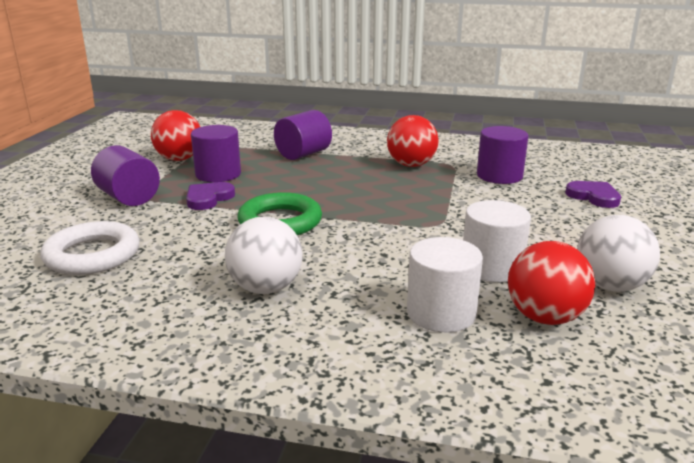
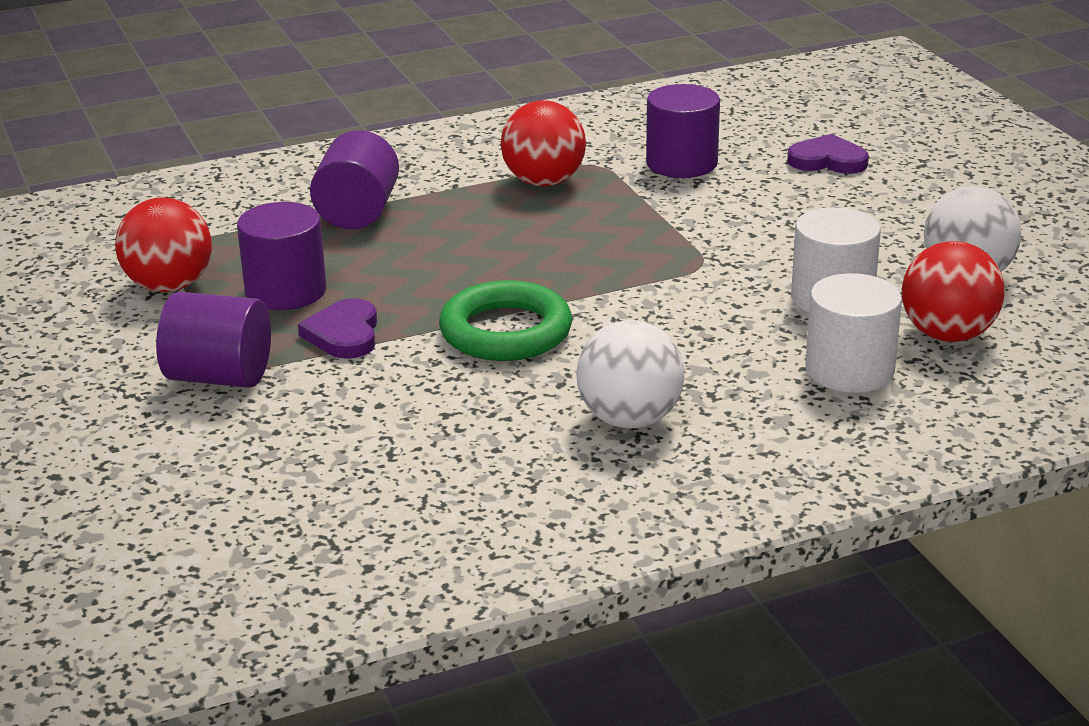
camera: 35 degrees left, 5 degrees up
white ring [40,221,140,275] -> none

